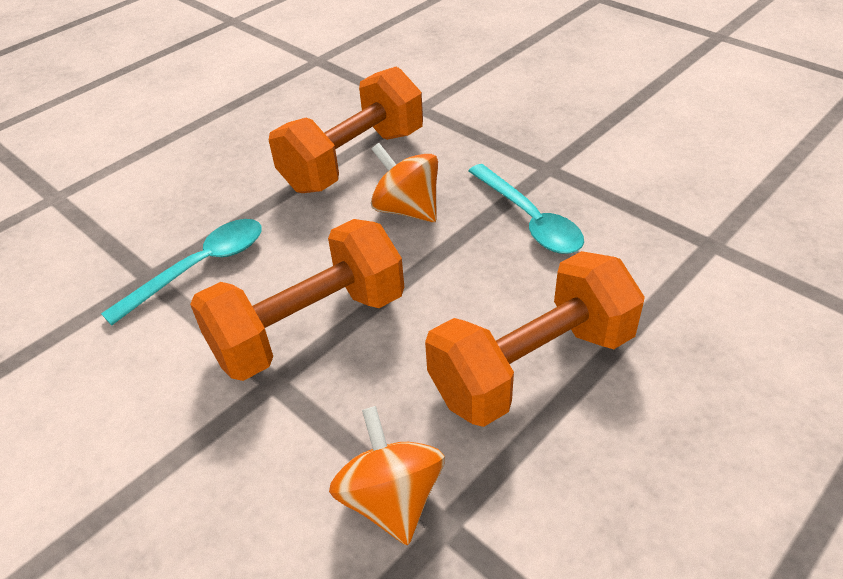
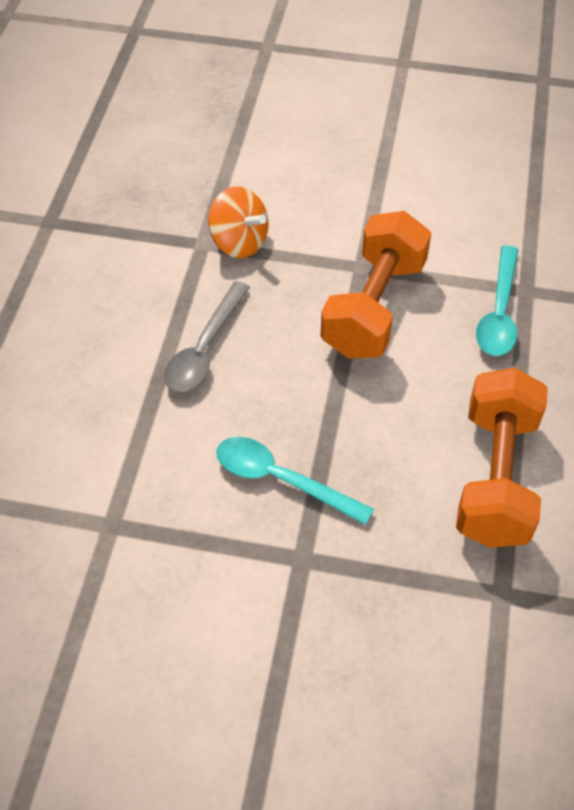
camera: 145 degrees right, 10 degrees up
orange spinning top [371,143,438,222] -> none
orange dumbbell [425,251,645,427] -> grey spoon [164,281,250,393]

